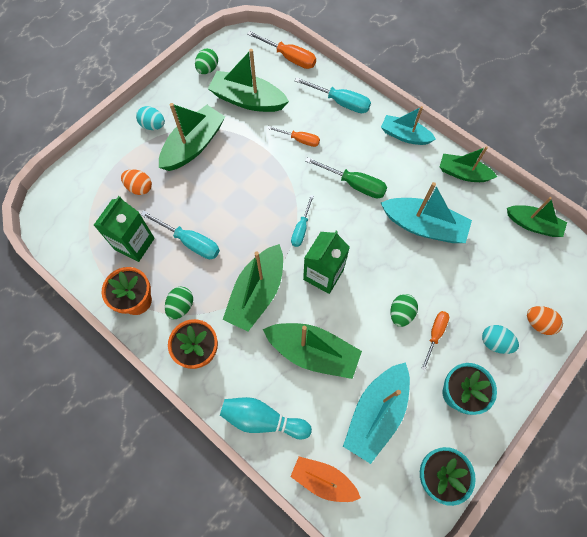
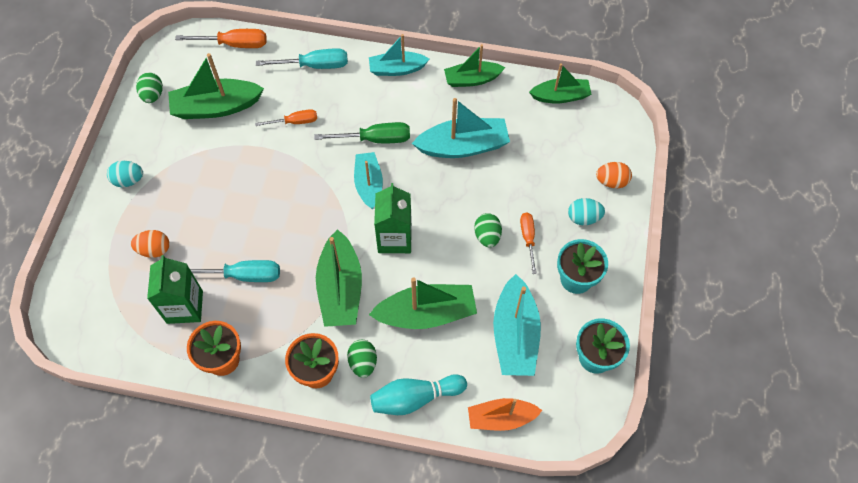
camera: 30 degrees left, 5 degrees down
green boat [159,103,225,171] -> none
green egg [165,287,193,319] -> green egg moved to [347,340,377,378]
turquoise screwdriver [291,195,314,247] -> none
none -> turquoise boat [354,152,383,210]

